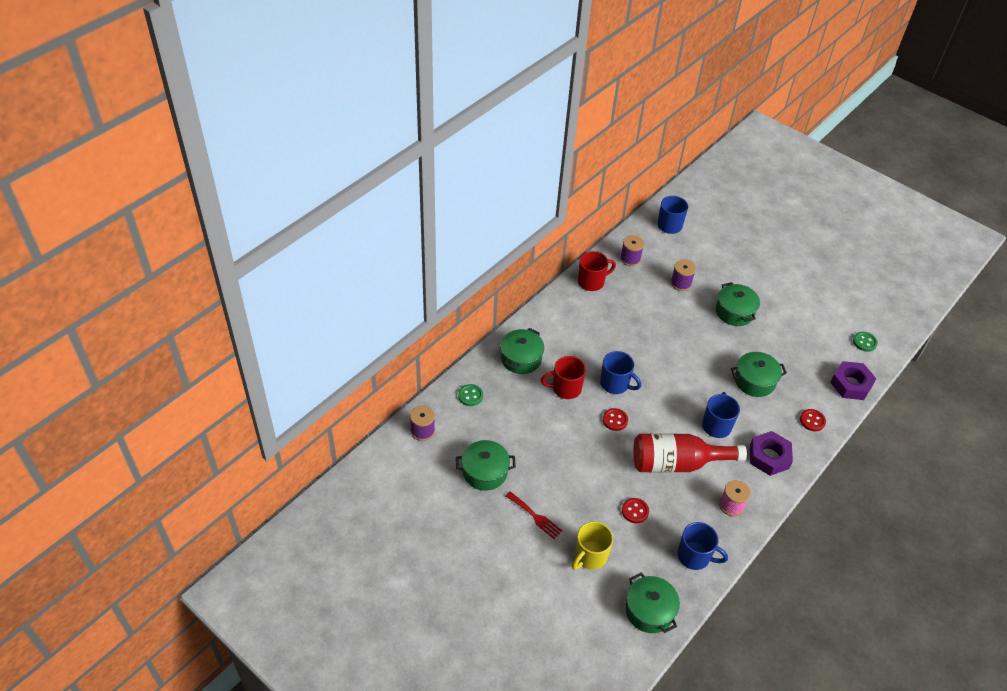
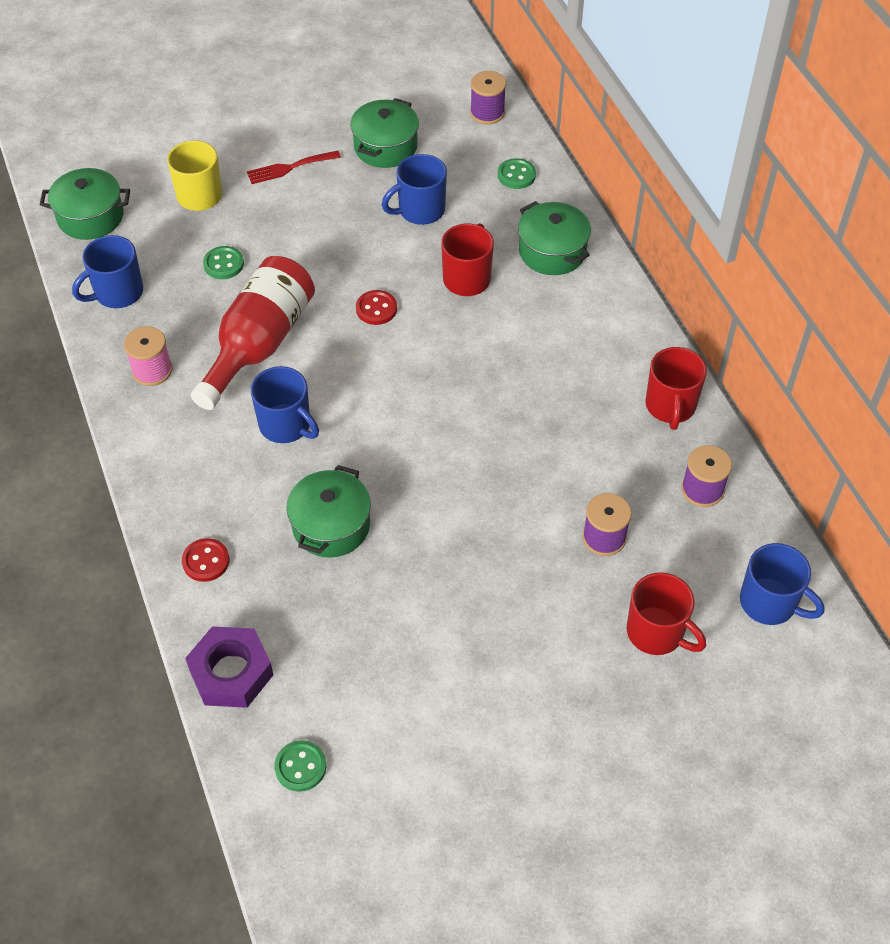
camera: 120 degrees right, 5 degrees up
blue mug [600,351,641,394] -> blue mug moved to [382,154,447,225]
red button [622,498,649,523] -> green button [203,246,244,279]
green pot [716,282,760,326] -> none
purple nut [750,431,793,476] -> none
none -> red mug [627,572,706,655]

